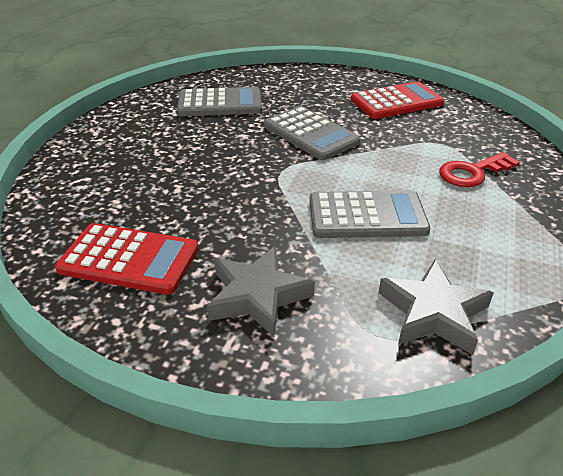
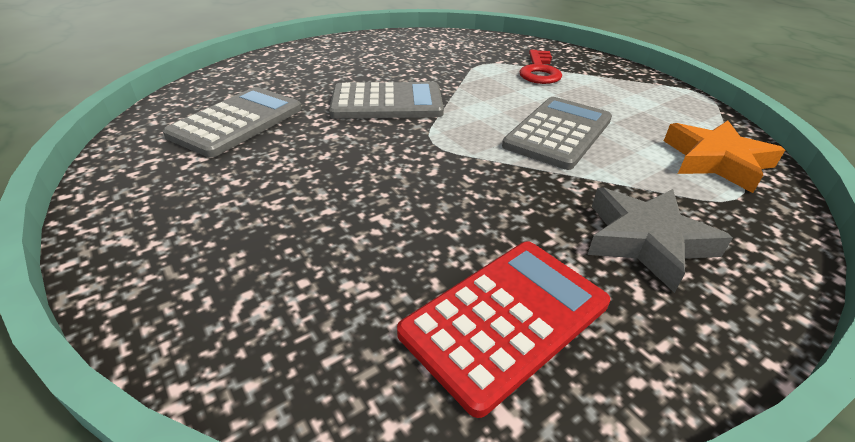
camera: 55 degrees left, 0 degrees up
red calculator [351,81,444,119] -> none
grey star [378,260,494,355] -> orange star [664,121,785,193]

